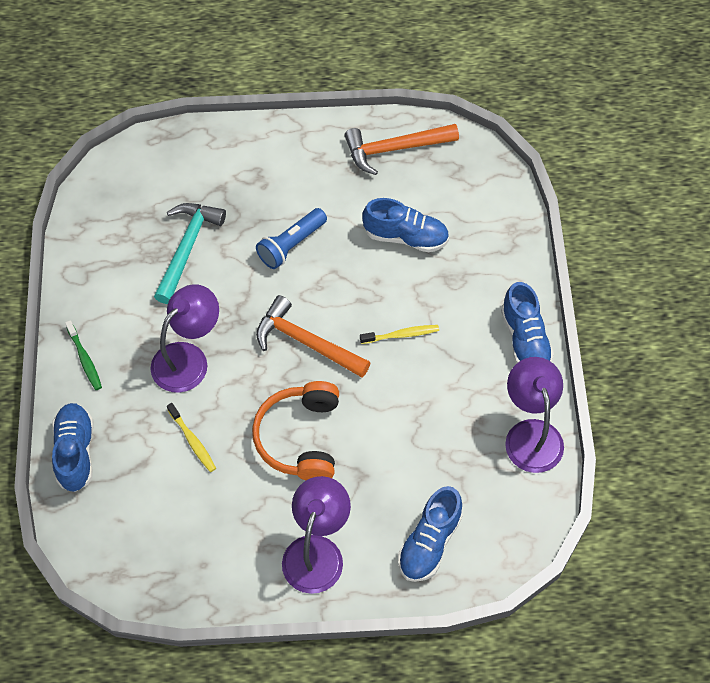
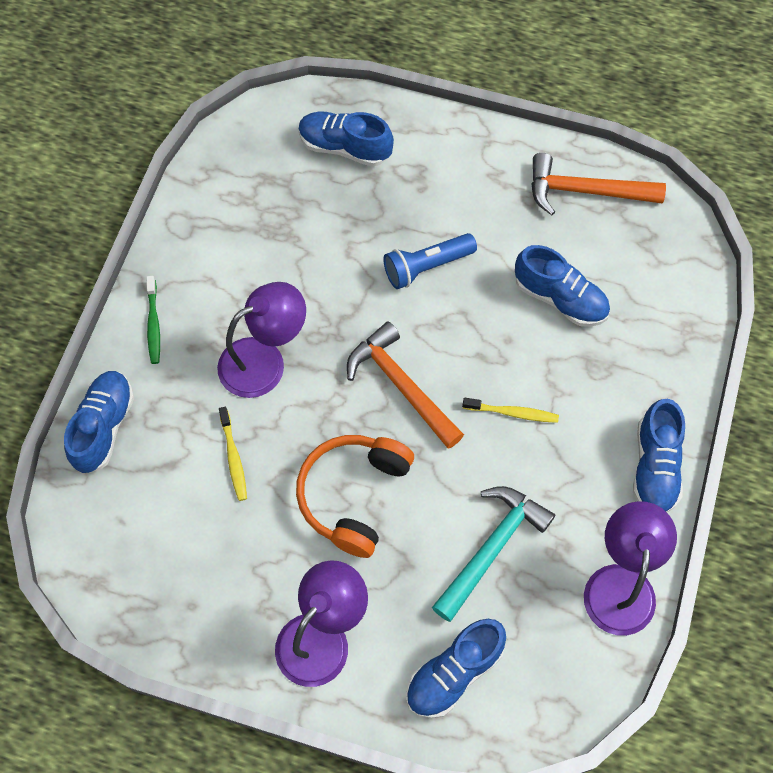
camera: 20 degrees right, 5 degrees up
turquoise hammer [154,203,226,304] -> turquoise hammer moved to [432,486,555,622]
none -> blue shoe [299,112,394,167]

